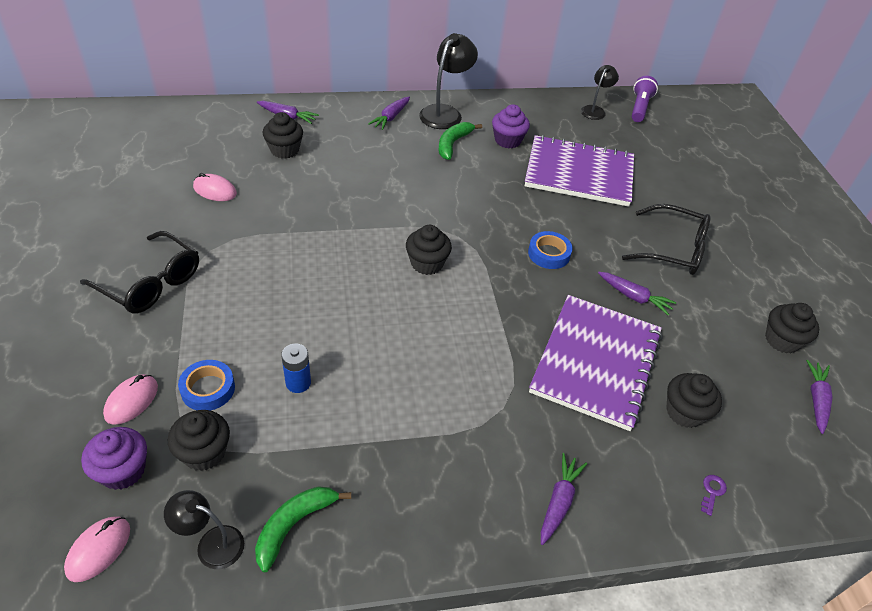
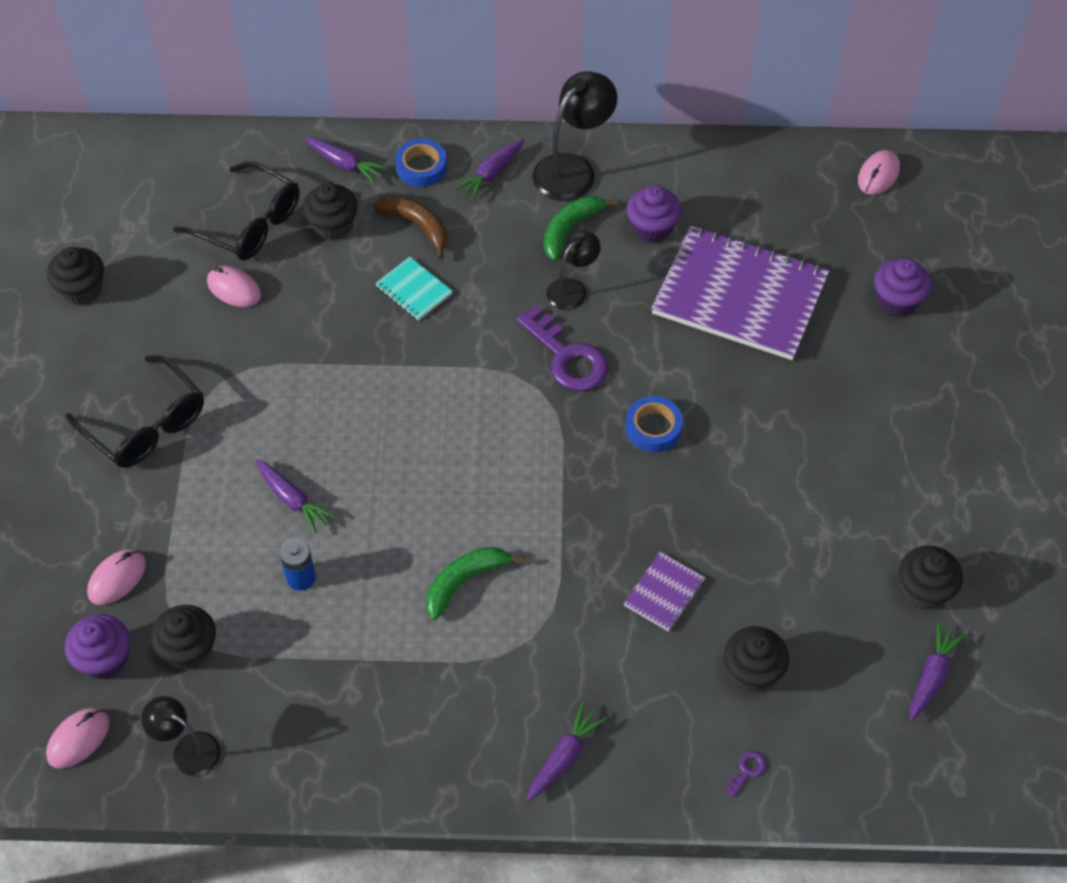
camera: 15 degrees right, 10 degrees up
blue tape [178,360,235,411] -> blue tape moved to [395,139,447,187]
green banana [255,486,351,572] -> green banana moved to [426,547,524,620]
black cupcake [406,225,452,275] -> black cupcake moved to [47,247,104,305]
purple notebook [529,295,662,431] -> purple notebook [624,552,705,632], size x0.42
black lamp [581,65,619,120] -> black lamp moved to [547,231,601,310]
purple carrot [598,272,676,316] -> purple carrot moved to [255,459,336,534]
black glasses [622,204,711,275] -> black glasses moved to [173,161,300,260]
purple flashlight [632,76,658,122] -> pink mouse [858,150,900,195]
none -> brown banana [373,195,447,260]
none -> turquoise notebook [375,257,453,321]
none -> purple key [517,306,608,391]
none -> purple cupcake [874,258,931,317]

